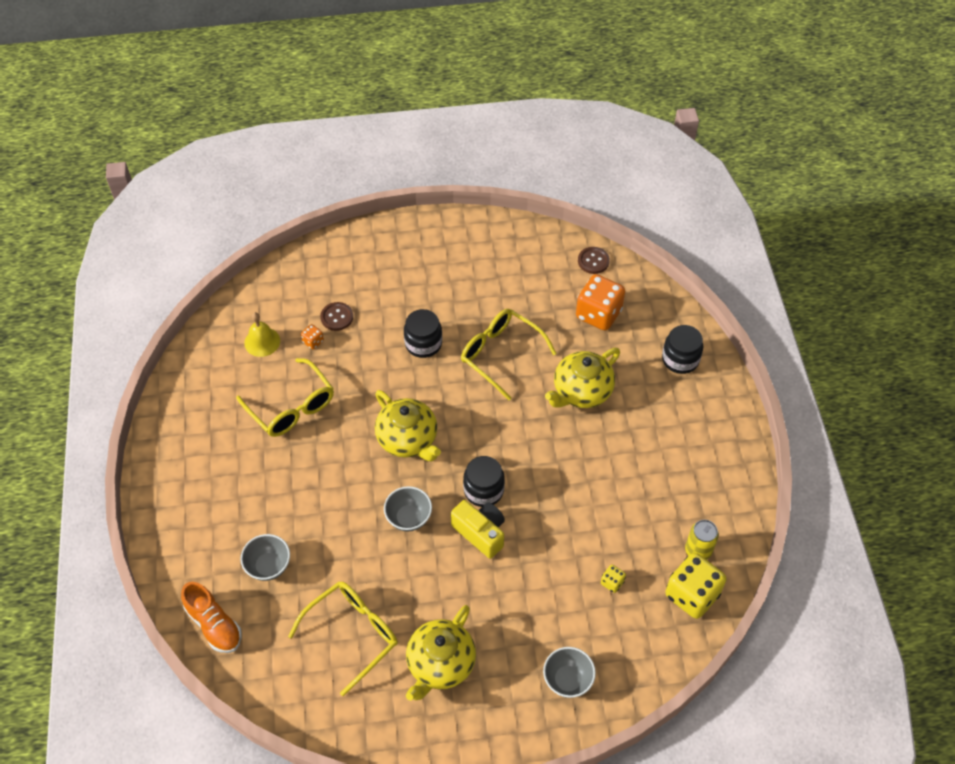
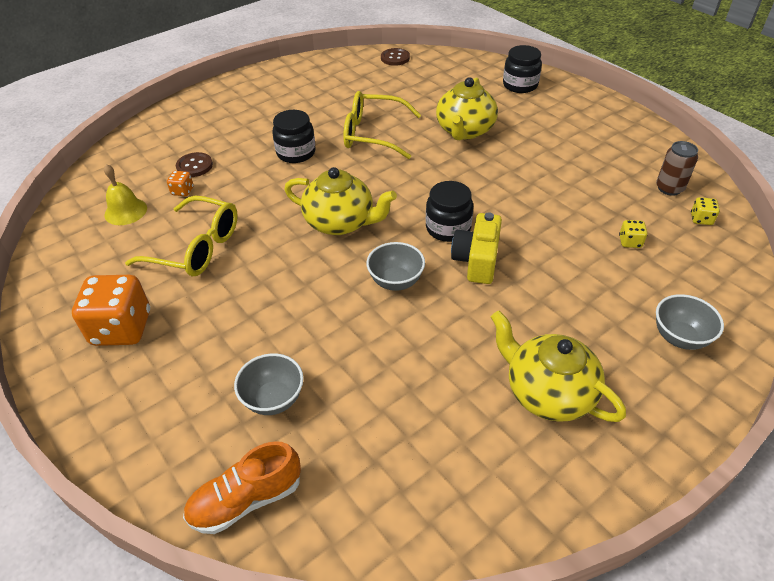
camera: 30 degrees left, 10 degrees down
orange shoe [181,582,242,653] -> orange shoe turned 135 degrees clockwise [183,441,301,534]
yellow glasses [288,582,398,696] -> none
yellow teapot [406,605,476,701] -> yellow teapot turned 135 degrees clockwise [491,311,626,422]
yellow camera [451,500,505,559] -> yellow camera turned 90 degrees counterclockwise [451,212,502,284]
orange dice [576,274,625,330] -> orange dice moved to [72,275,150,346]
yellow dice [665,553,726,619] -> yellow dice [691,197,720,225], size x0.44
yellow can [685,520,719,560] -> brown can [656,141,698,196]

